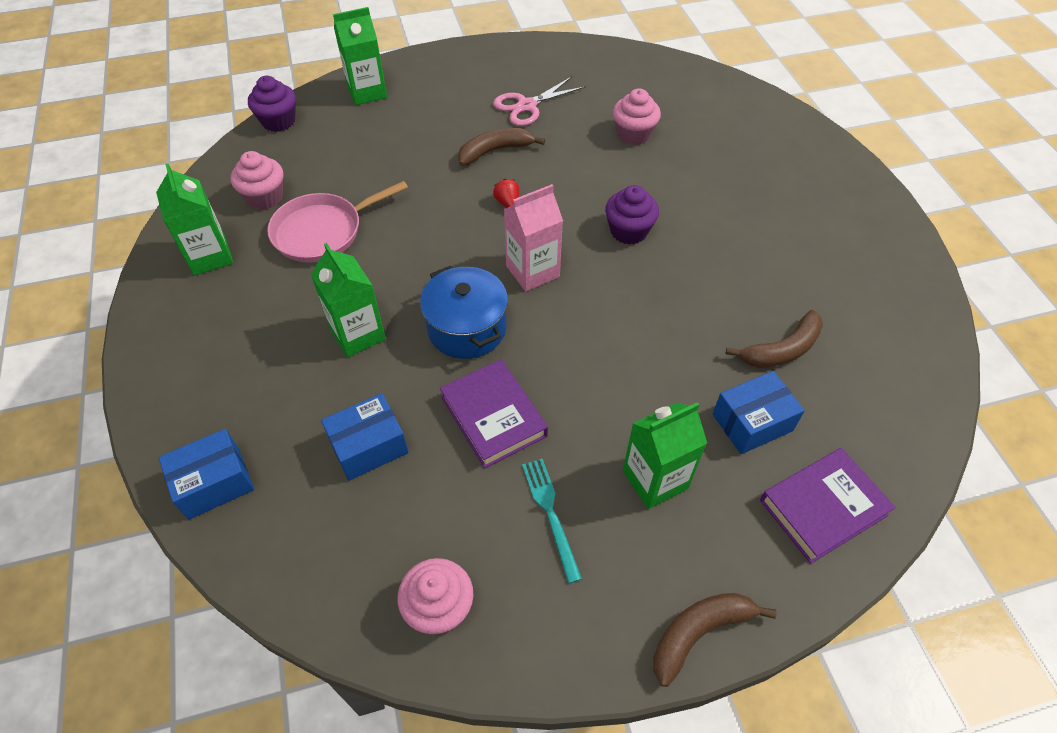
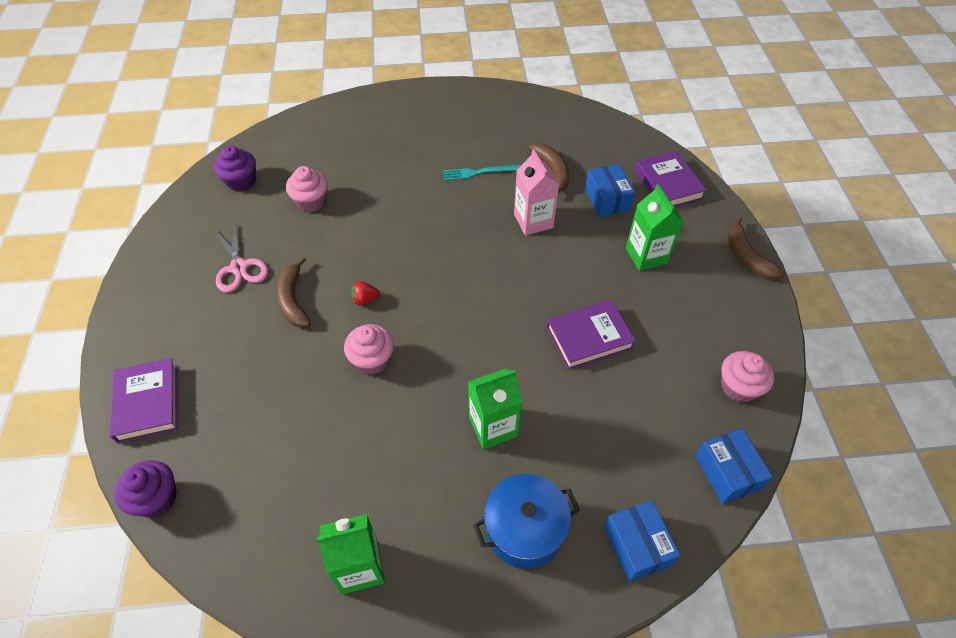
camera: 80 degrees left, 0 degrees up
pink cupcake [231,151,283,210] -> pink cupcake moved to [344,324,394,375]
pink pan [267,181,408,263] -> none
blue box [321,393,409,481] -> blue box moved to [695,429,773,504]
green carton [333,7,387,105] -> purple book [110,358,178,443]
blue pot [420,265,508,359] -> blue pot moved to [473,474,580,569]
pink carton [504,184,563,292] -> pink carton moved to [514,149,560,236]
turquoise fork [522,459,582,583] -> turquoise fork moved to [443,165,521,181]
purple cupcake [605,185,659,244] -> purple cupcake moved to [214,146,256,192]

